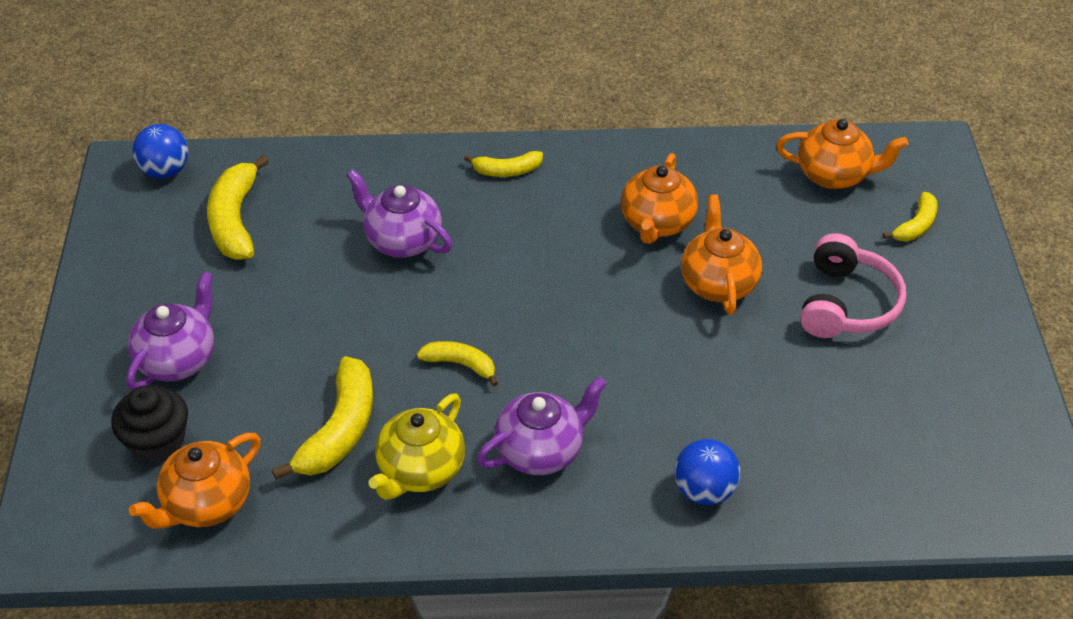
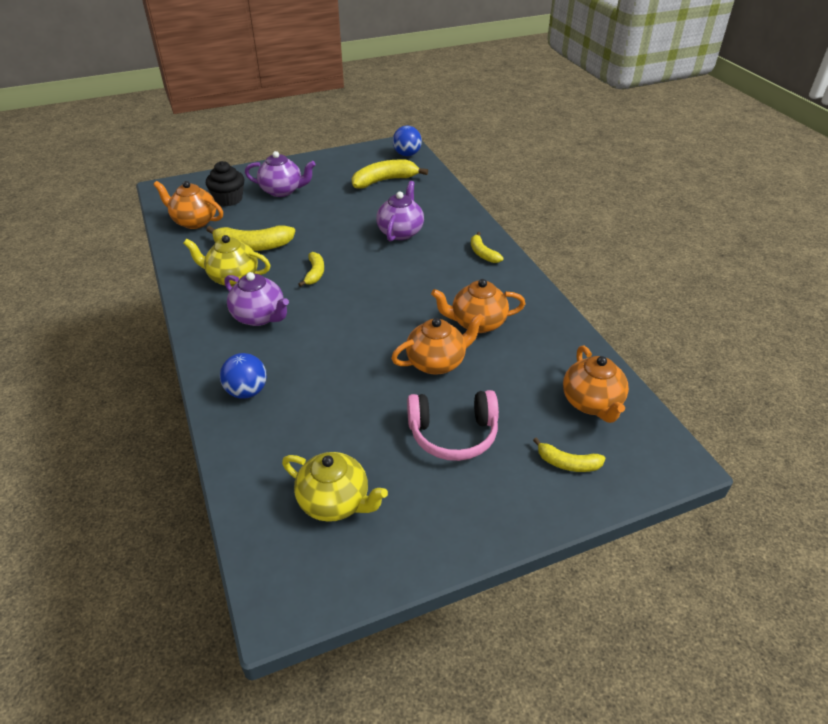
camera: 70 degrees right, 5 degrees down
none -> yellow teapot [282,452,388,522]

